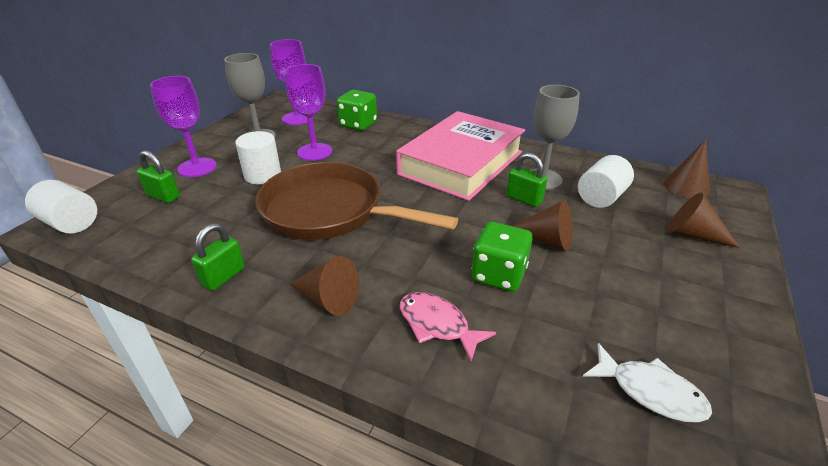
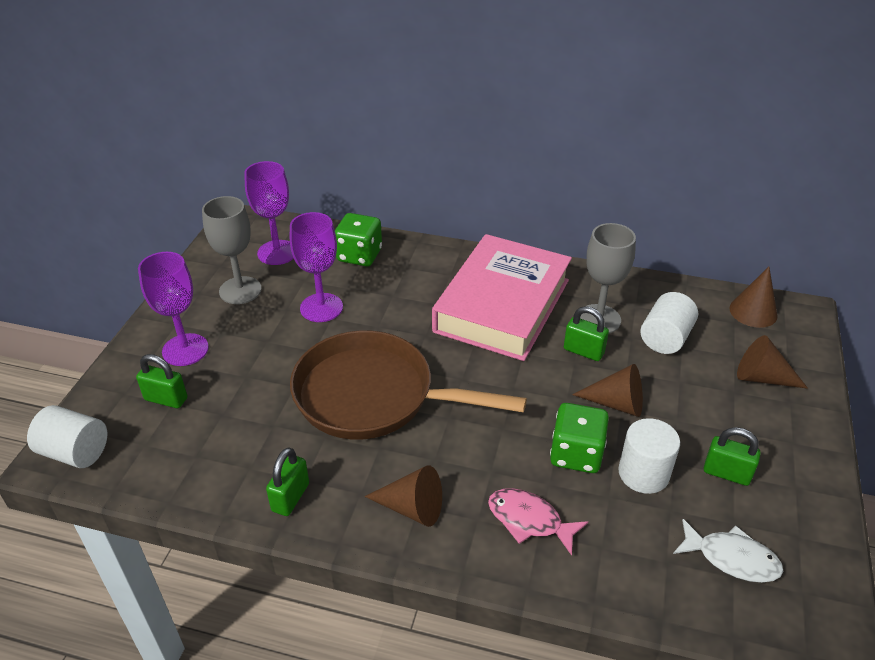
camera: 10 degrees left, 5 degrees up
white cylinder [235,131,281,184] -> white cylinder moved to [618,418,680,494]
none -> green padlock [704,427,761,486]

